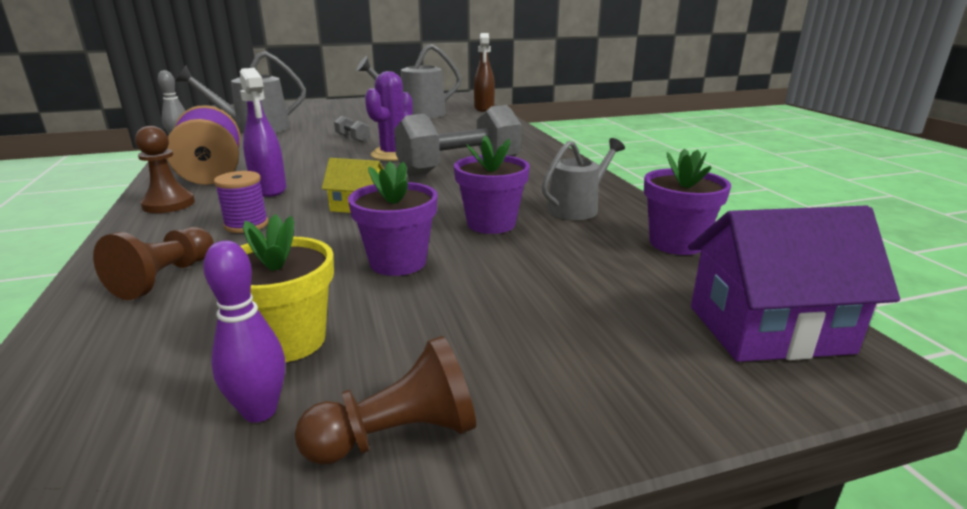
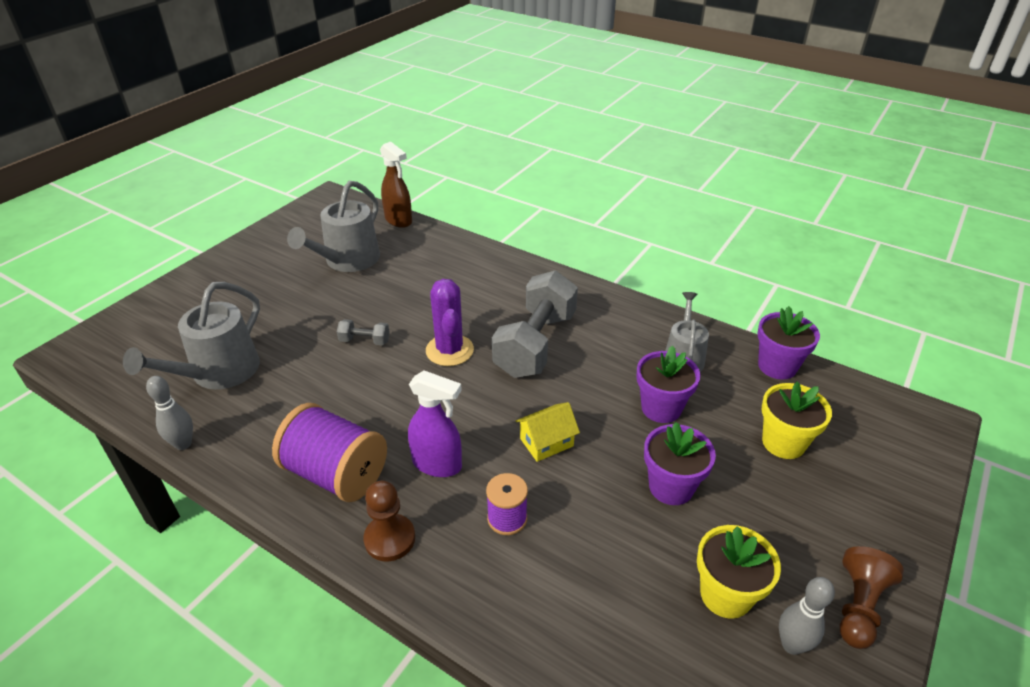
camera: 40 degrees left, 15 degrees up
brown pawn [93,227,214,300] -> none
purple bowling pin [203,241,285,423] -> grey bowling pin [779,577,835,655]
purple house [688,205,900,362] -> none
none -> yellow flower pot [761,382,832,459]

